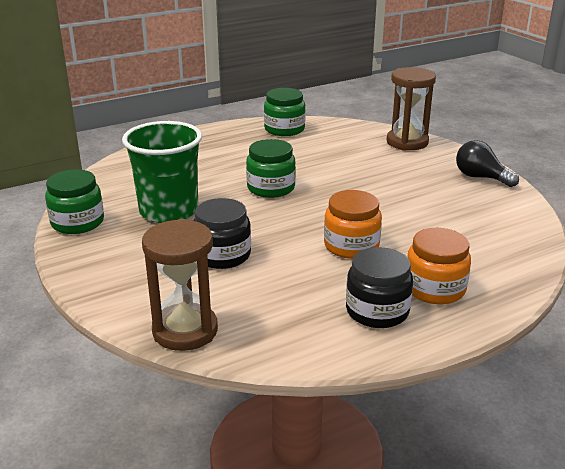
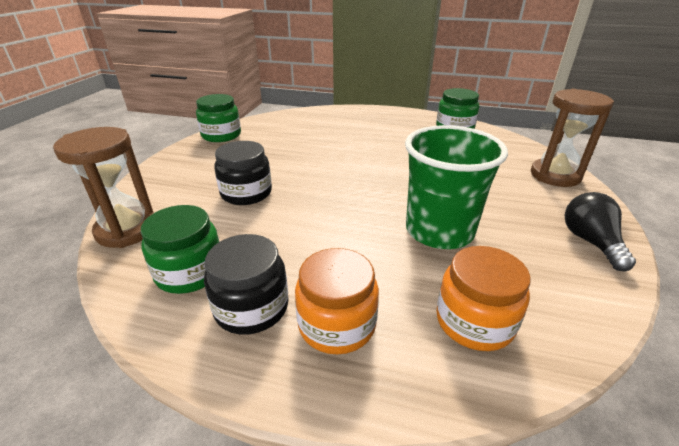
camera: 45 degrees right, 5 degrees up
green cup [122,121,202,223] -> green cup moved to [405,125,508,249]
green jar [246,139,296,198] -> green jar moved to [141,205,220,294]
orange jar [324,190,382,259] -> orange jar moved to [436,246,531,351]

